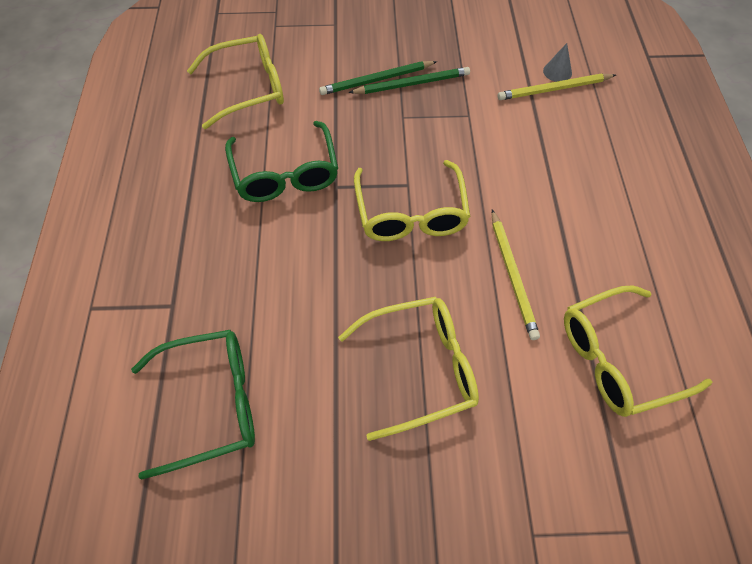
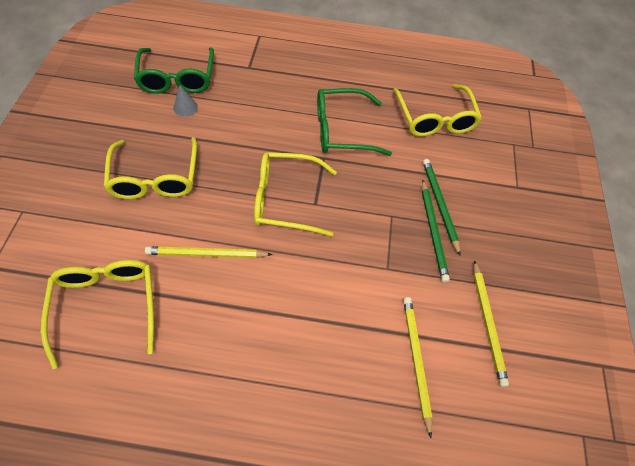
camera: 95 degrees right, 0 degrees up
grey cone [543,43,572,82] -> grey cone moved to [173,86,198,117]
none -> yellow pencil [473,260,509,387]

